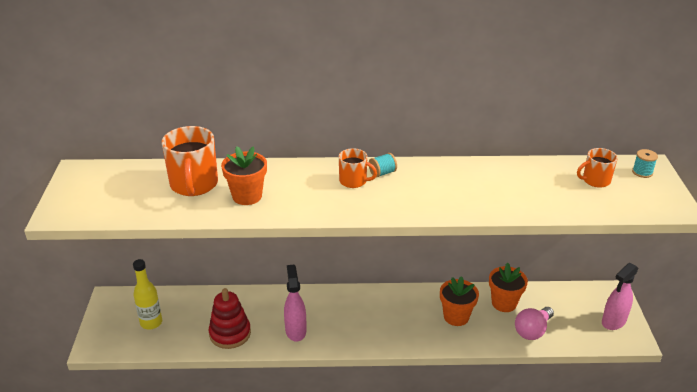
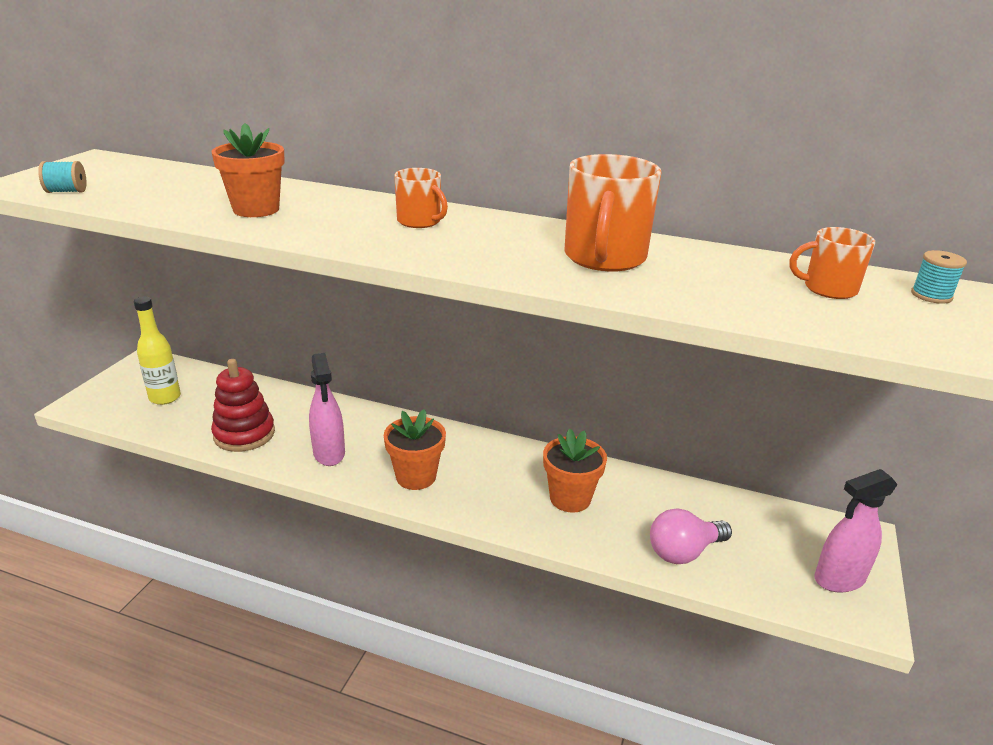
camera: 20 degrees right, 5 degrees down
orange mug [162,126,218,196] -> orange mug moved to [564,154,662,271]
pink spray bottle [284,264,306,342] -> pink spray bottle turned 150 degrees clockwise [309,353,345,466]
turquoise spool [369,153,397,178] -> turquoise spool moved to [38,161,87,193]
orange flower pot [489,263,528,312] -> orange flower pot moved to [384,409,446,490]

